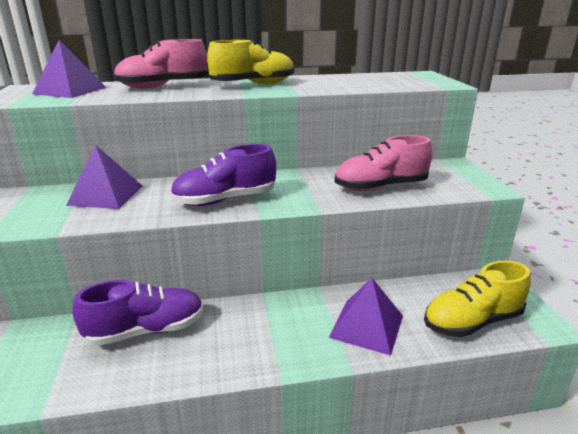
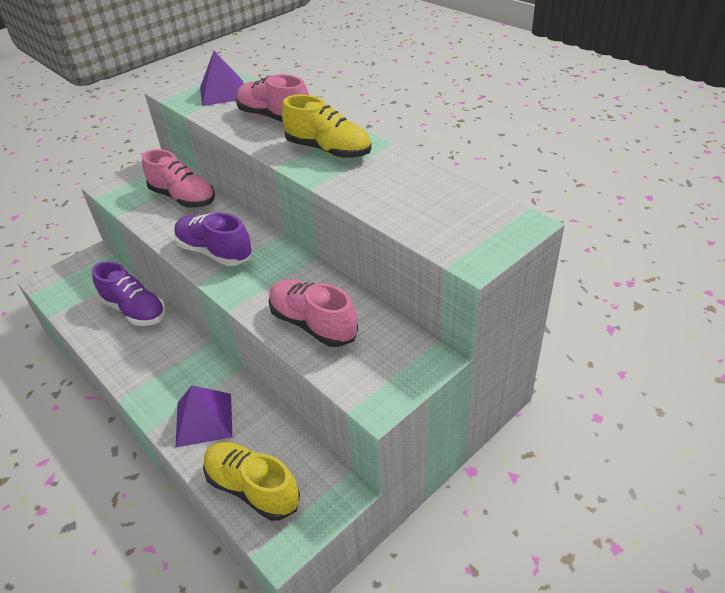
camera: 60 degrees right, 15 degrees up
purple pyramid [66,145,142,209] -> pink shoe [142,149,215,208]

